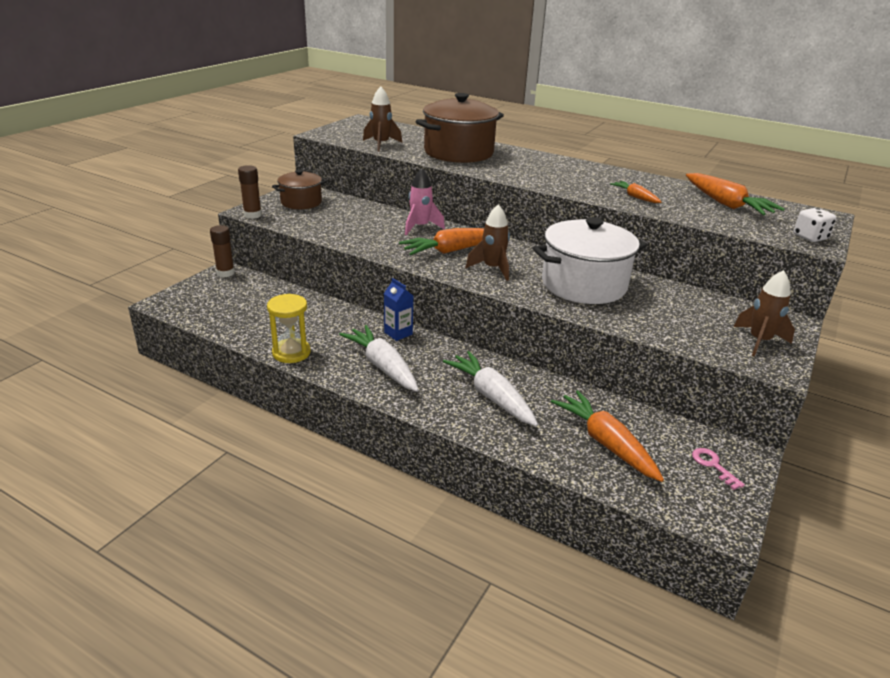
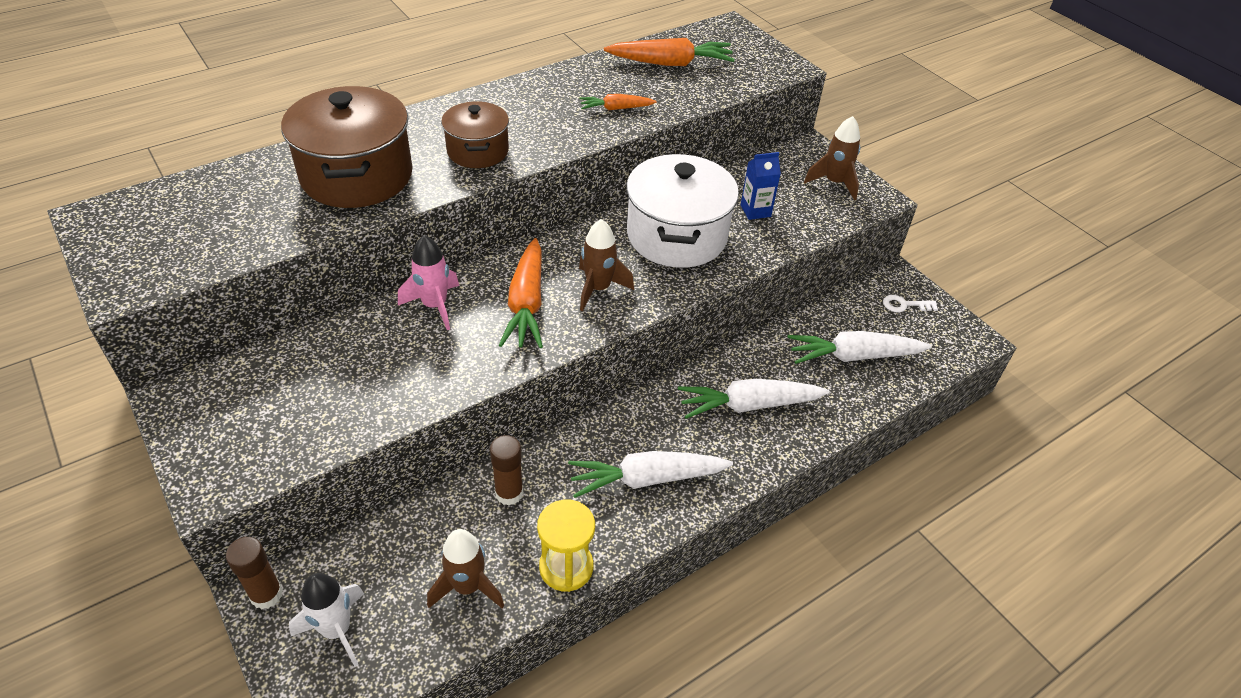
camera: 65 degrees left, 15 degrees up
brown glue stick [238,165,262,219] -> brown glue stick moved to [490,435,524,506]
brown pot [272,170,327,209] -> brown pot moved to [441,101,509,168]
brown rocket [363,86,402,152] -> brown rocket moved to [427,529,504,608]
blue carton [384,278,413,341] -> blue carton moved to [741,152,781,220]
orange carrot [551,390,664,482] -> white carrot [787,331,932,364]
pink key [692,448,745,490] -> white key [883,295,938,312]
white dice [794,208,837,242] -> none
none -> white rocket [289,573,364,667]

